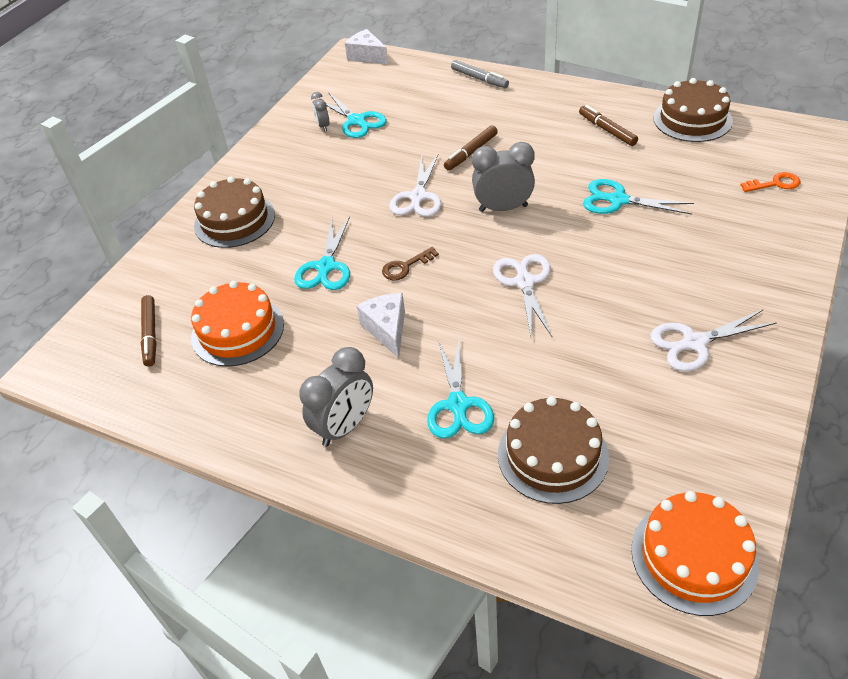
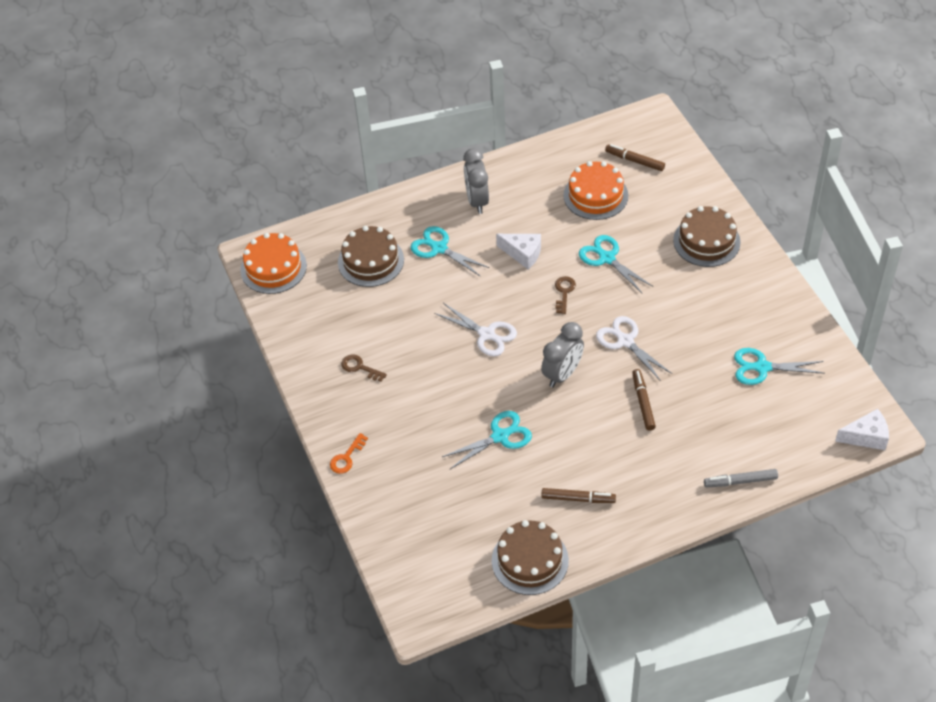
camera: 130 degrees right, 5 degrees up
grey clock [311,92,330,131] -> none
white scissors [650,309,777,371] -> brown key [341,355,387,382]
orange key [740,172,800,192] -> orange key moved to [330,433,368,474]

